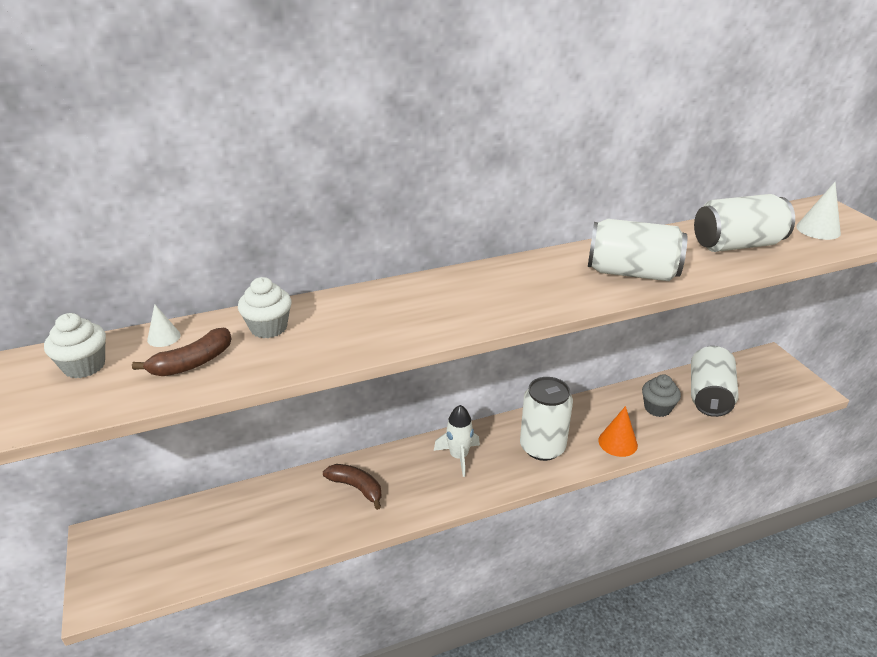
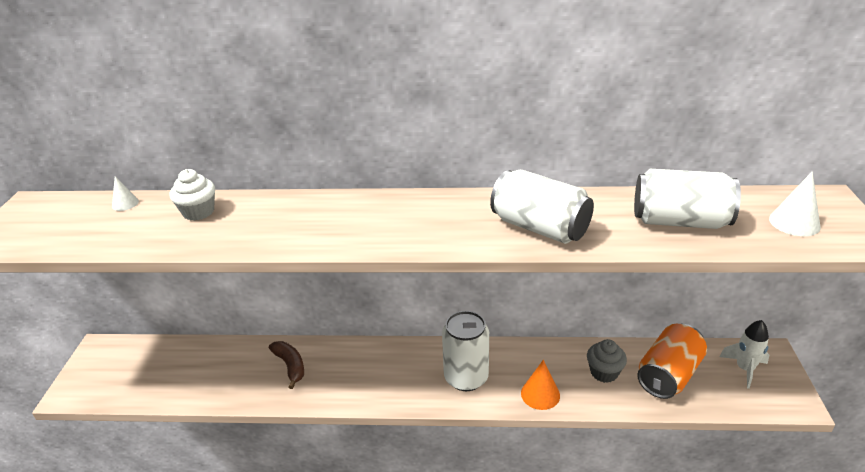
camera: 25 degrees right, 0 degrees up
white cupcake [44,313,106,378] -> none
brown banana [132,328,231,376] -> none
white rocket [434,405,480,477] -> white rocket moved to [719,320,769,389]
white can [691,346,738,417] -> orange can [637,324,707,399]

